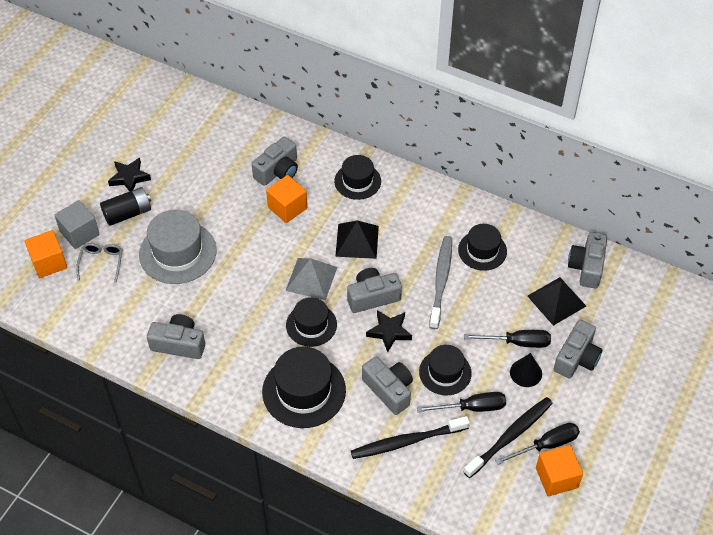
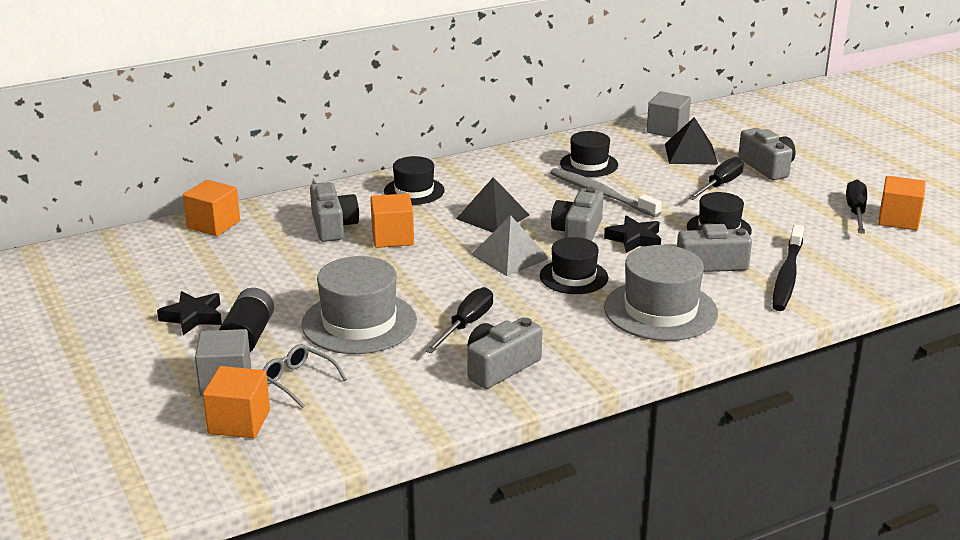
camera: 55 degrees left, 25 degrees down
black hat [262,346,346,428] -> grey hat [604,245,718,341]
black screwdriver [417,392,506,412] -> black screwdriver moved to [425,287,493,353]
black toothbrush [463,397,553,478] -> none
black cone [510,353,542,387] -> none
grey camera [568,232,607,289] -> grey cube [647,91,691,138]
none -> orange cube [183,180,240,236]

